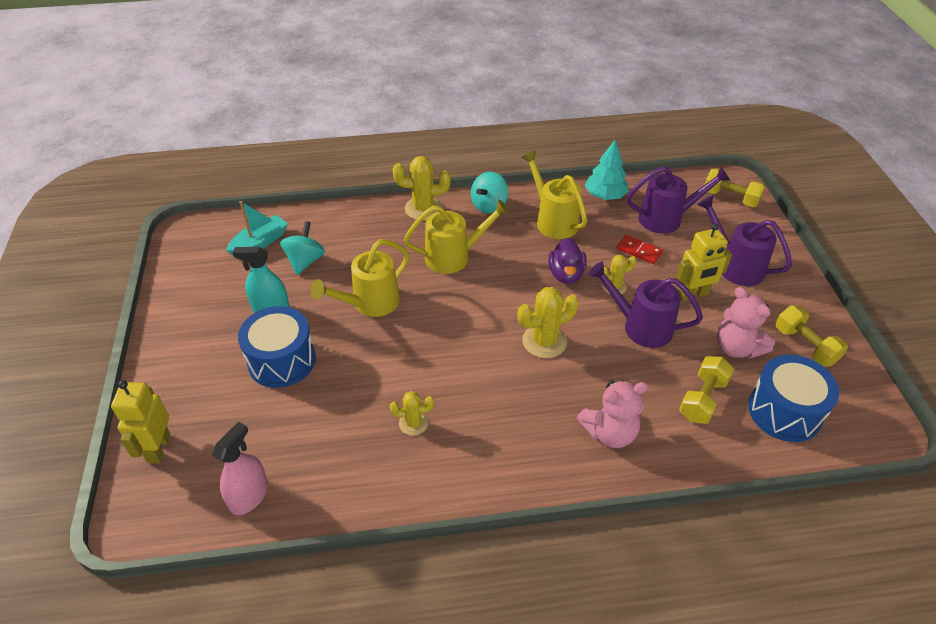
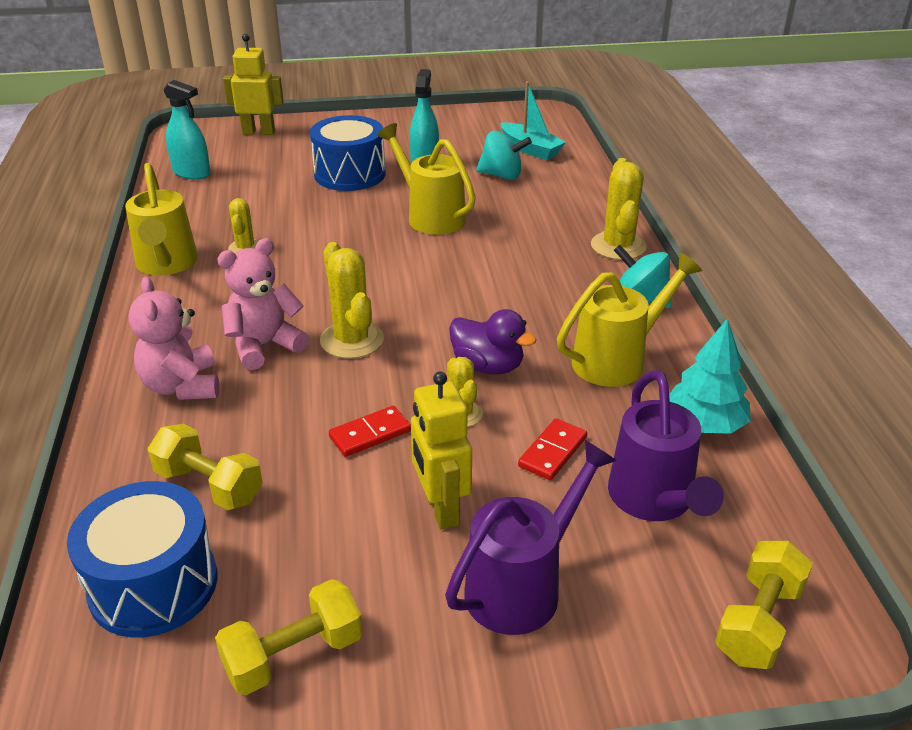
camera: 90 degrees right, 10 degrees down
pink spray bottle [212,422,268,515] -> turquoise spray bottle [163,80,211,179]
yellow watering can [404,200,510,274] -> yellow watering can moved to [125,163,198,276]
purple duck [548,238,587,284] -> purple duck turned 150 degrees counterclockwise [449,309,536,375]
purple watering can [588,262,703,348] -> red domino [329,406,411,457]
pink teddy bear [717,287,775,359] -> pink teddy bear moved to [218,238,309,370]

